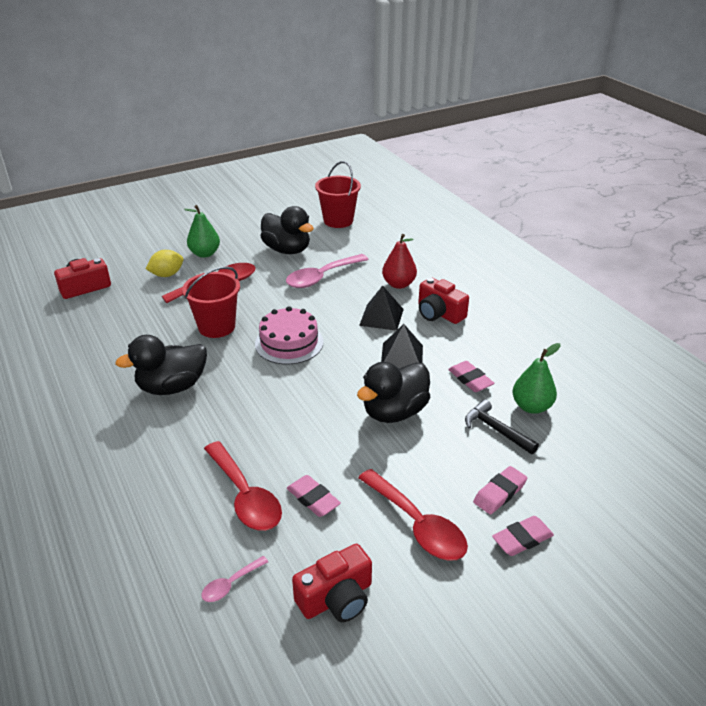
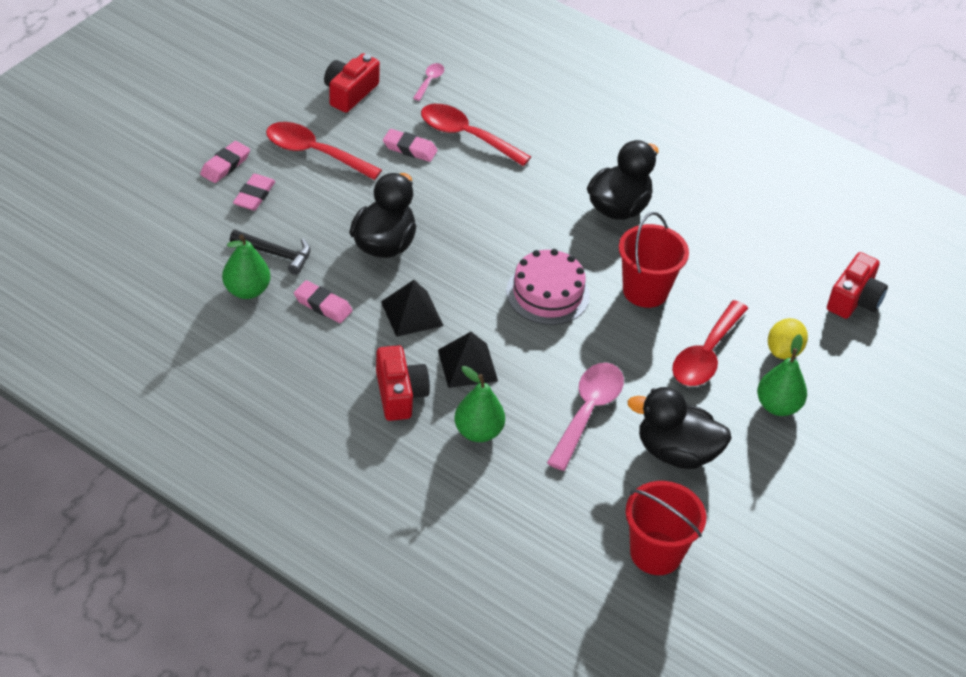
camera: 150 degrees right, 10 degrees up
red pear [382,234,417,289] -> green pear [454,366,505,442]
red camera [418,277,469,324] -> red camera turned 60 degrees clockwise [376,345,430,421]

